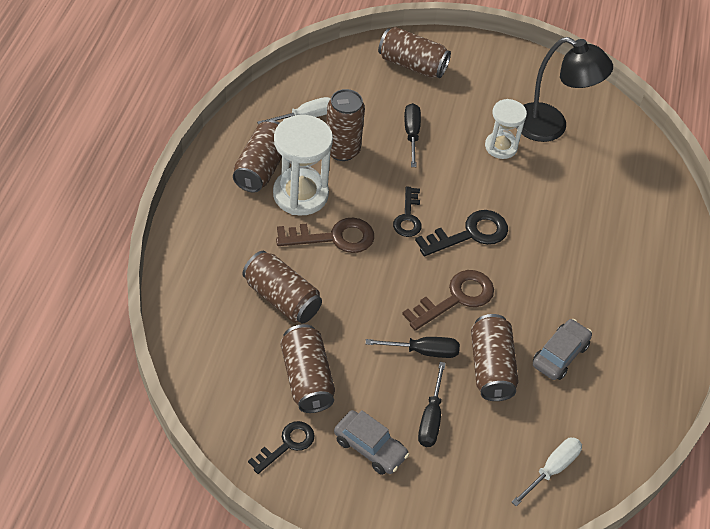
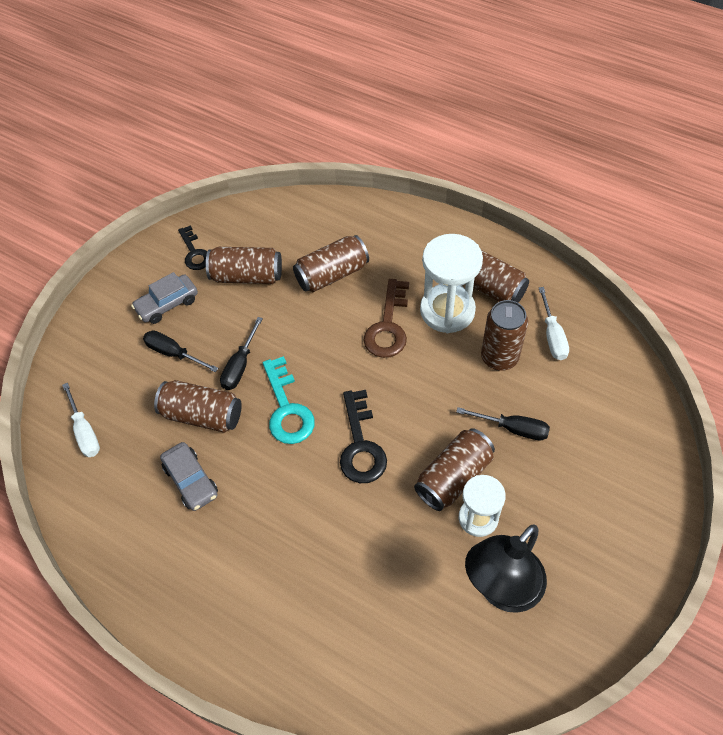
camera: 115 degrees right, 5 degrees up
brown can [378,27,451,78] -> brown can moved to [414,428,495,511]
black key [393,186,422,237] -> none
brown key [402,270,494,331] -> turquoise key [263,356,315,444]

